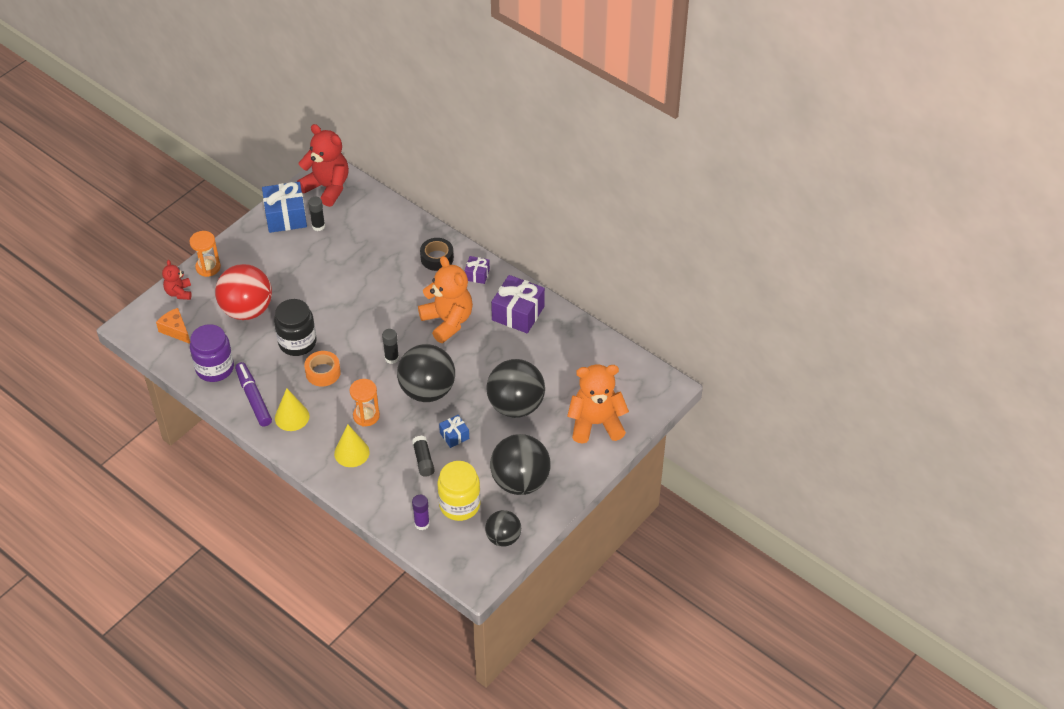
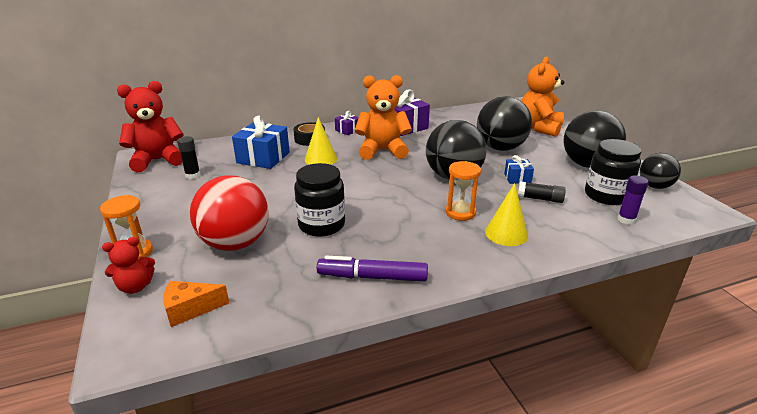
camera: 60 degrees left, 20 degrees down
red teddy bear [162,260,192,300] -> red teddy bear turned 45 degrees counterclockwise [102,237,155,294]
purple jar [190,324,234,382] -> none
blue gift [262,182,307,233] -> blue gift moved to [232,116,290,169]
yellow cone [275,388,309,431] -> yellow cone moved to [305,117,337,165]
orange tape [304,351,341,387] -> none
black glue stick [382,329,399,364] -> none
yellow jar [438,461,480,521] -> black jar [585,139,641,205]

